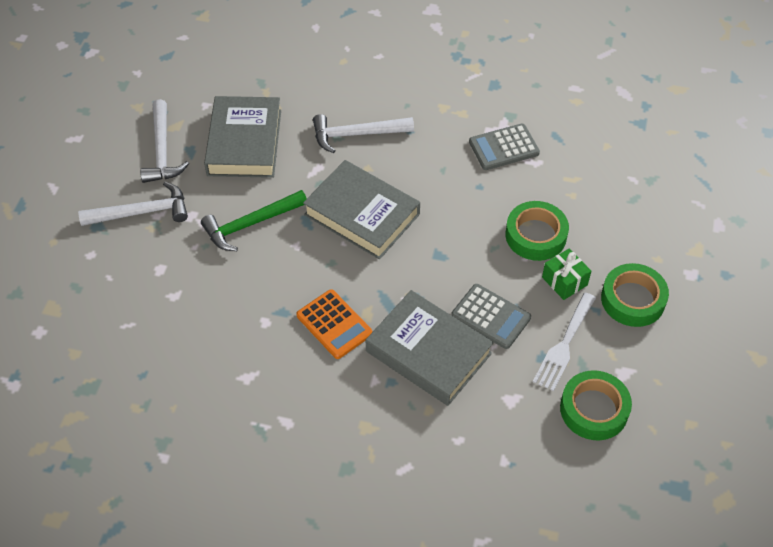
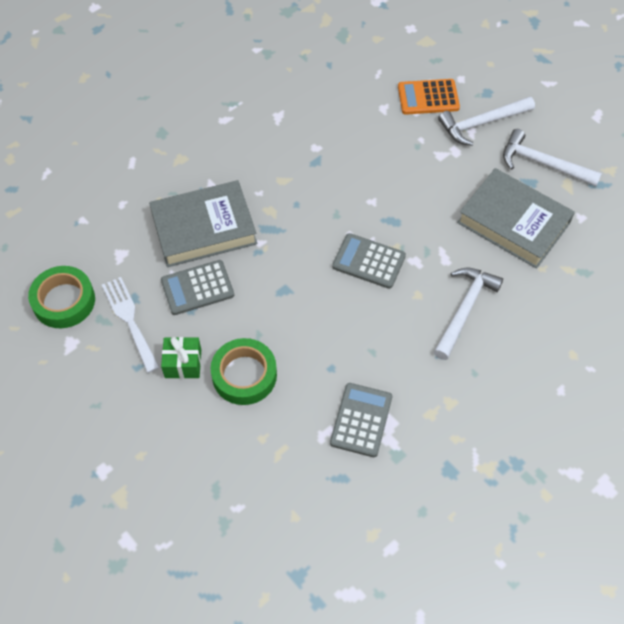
camera: 125 degrees right, 5 degrees up
white hammer [78,182,188,226] -> white hammer turned 45 degrees clockwise [438,96,535,146]
green hammer [201,190,307,251] -> none
orange calculator [296,289,373,359] -> orange calculator moved to [398,79,460,115]
grey book [303,160,420,260] -> grey calculator [332,233,406,289]
green tape [601,263,669,327] -> none

